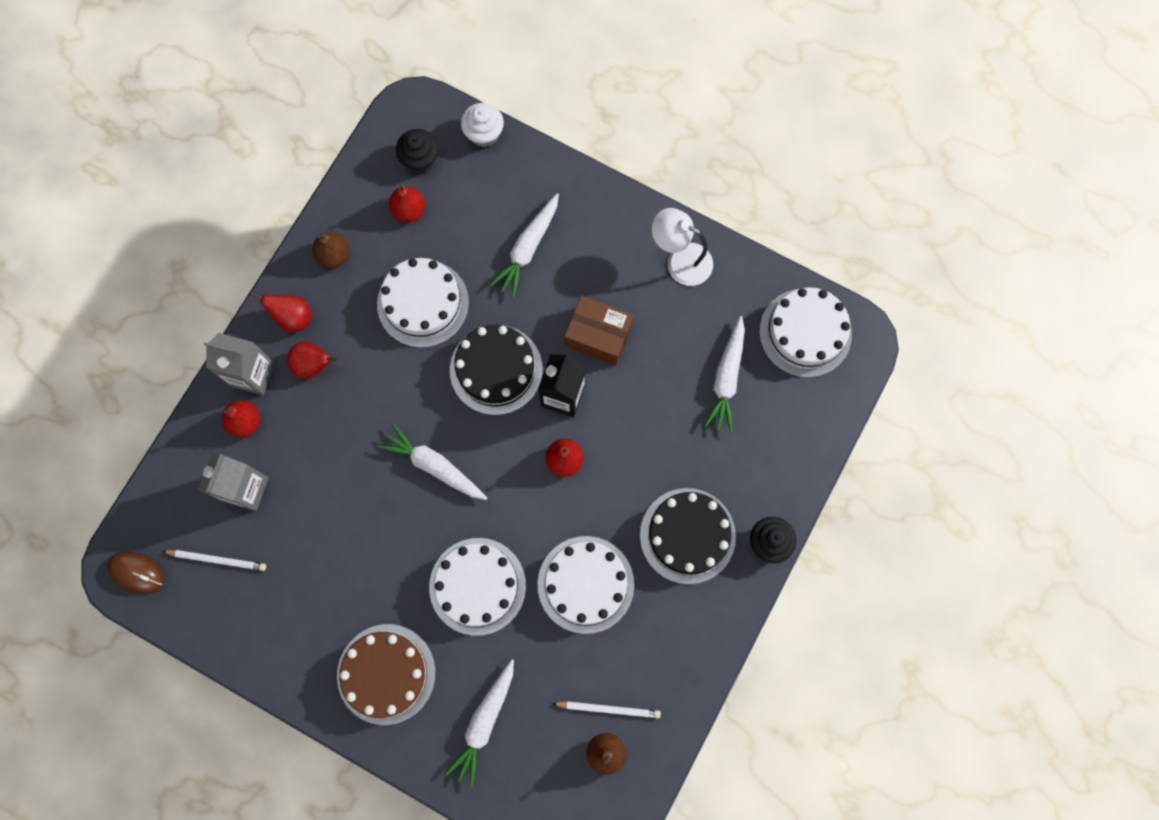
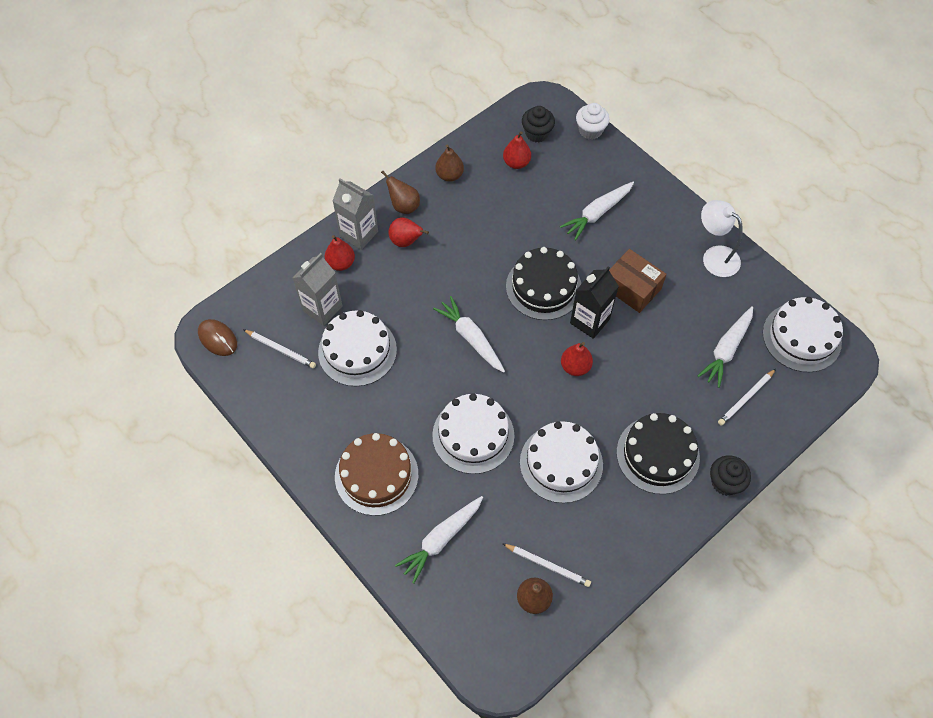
camera: 20 degrees right, 15 degrees down
red pear [250,292,312,332] -> brown pear [381,171,420,214]
white cake [377,258,469,348] -> white cake moved to [318,310,397,387]
none -> white pencil [718,369,776,426]

